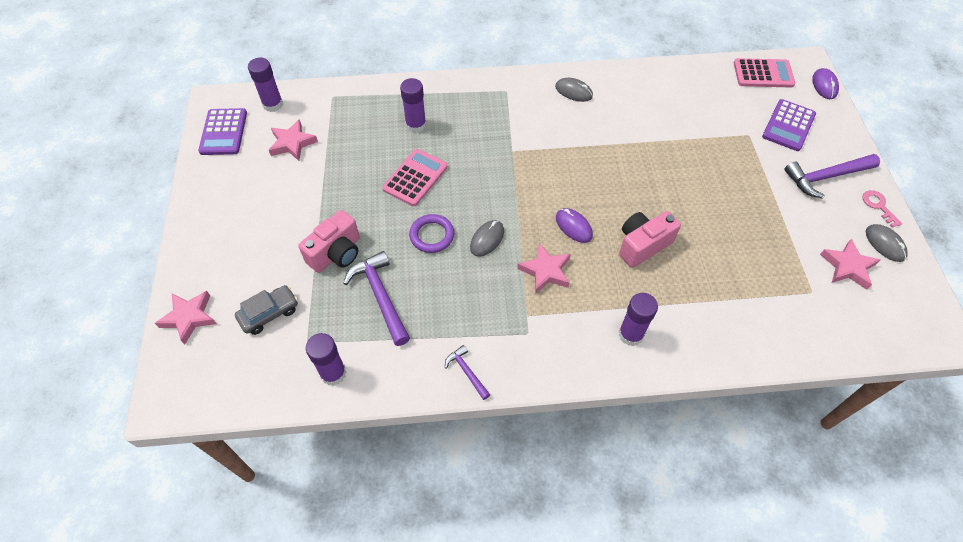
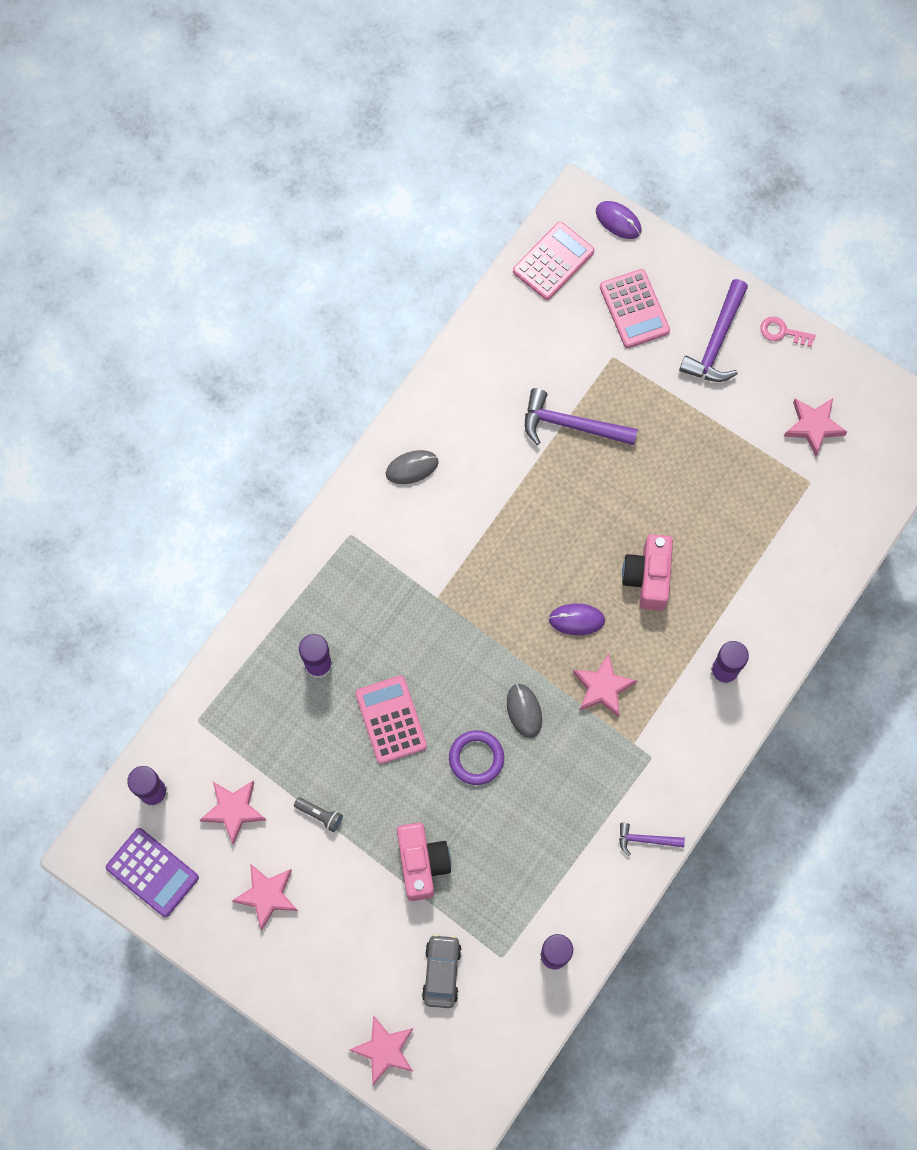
camera: 50 degrees left, 15 degrees up
purple hammer [343,251,410,346] -> purple hammer moved to [525,388,638,445]
purple calculator [762,99,816,151] -> pink calculator [600,269,670,348]
grey mouse [866,224,908,262] -> none
none -> pink star [232,864,298,931]
none -> grey flashlight [294,797,343,832]

